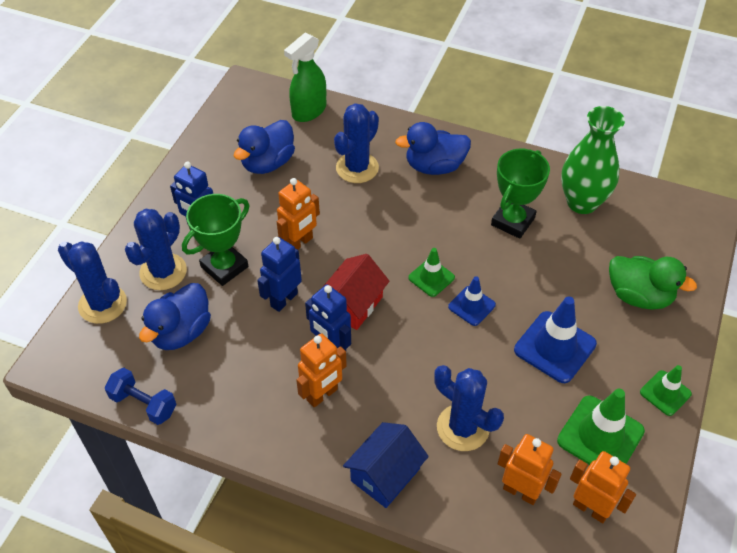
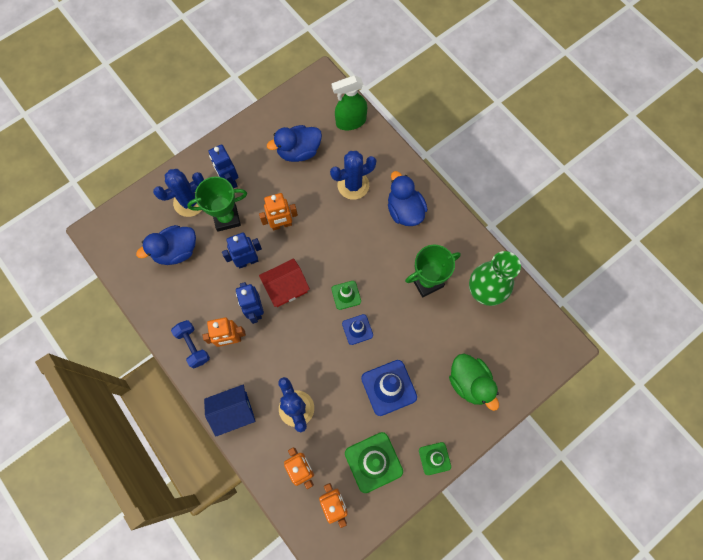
camera: 30 degrees right, 20 degrees up
blue cactus [58,241,127,324] -> none
blue dumbbell [105,368,176,425] -> blue dumbbell moved to [171,320,210,368]
blue duck [395,122,471,175] -> blue duck turned 45 degrees clockwise [388,171,428,226]

